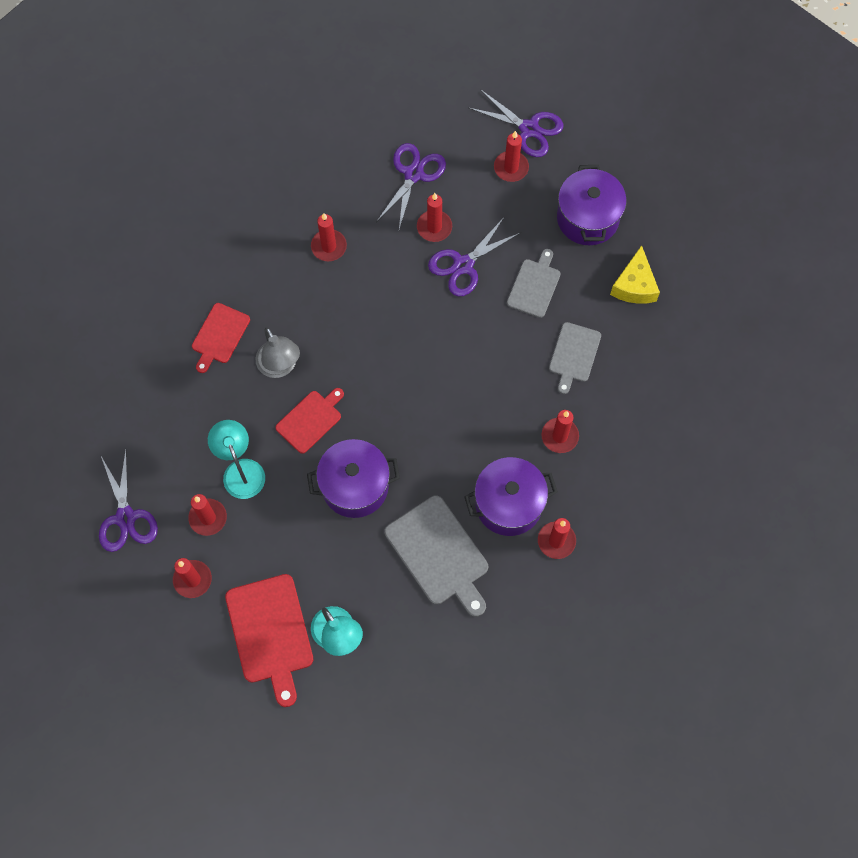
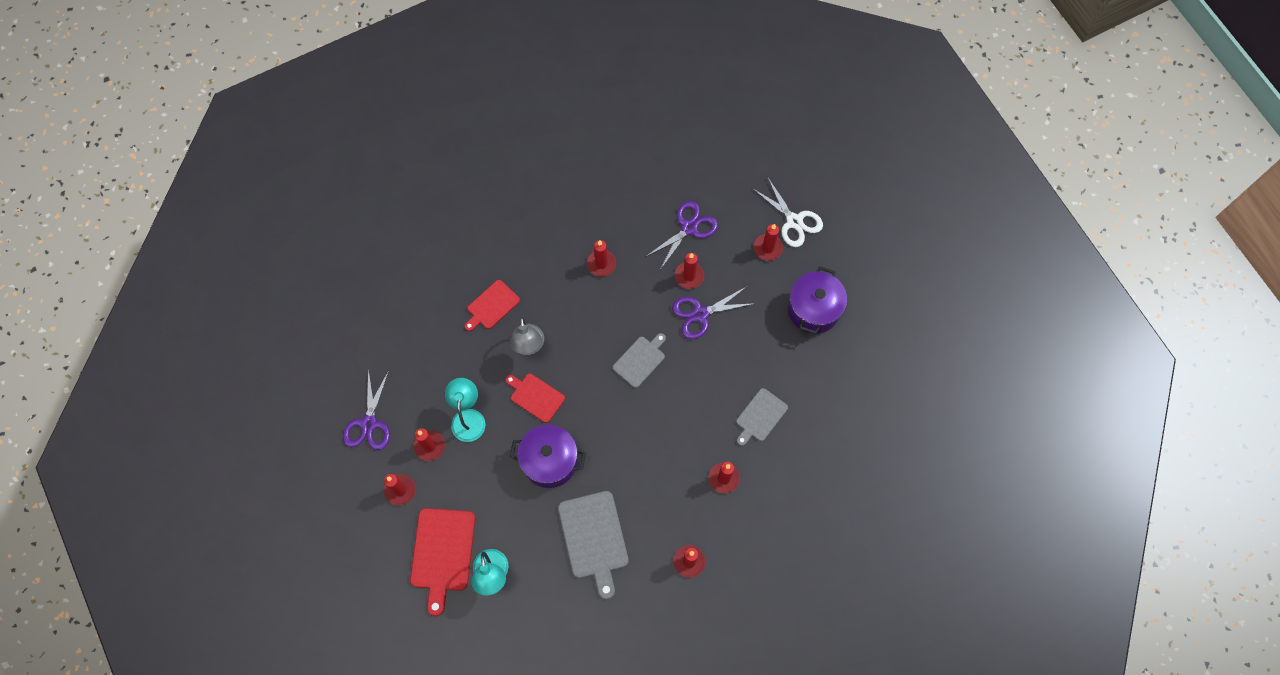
camera: 20 degrees right, 0 degrees up
red cutting board [275,388,344,454] -> red cutting board turned 120 degrees counterclockwise [505,373,565,423]
purple pot [464,457,558,536] -> none
purple scissors [469,89,563,157] -> white scissors [752,178,823,247]
grey cutting board [507,249,561,318] -> grey cutting board moved to [613,333,666,388]
yellow cheese [610,245,660,304] -> none

